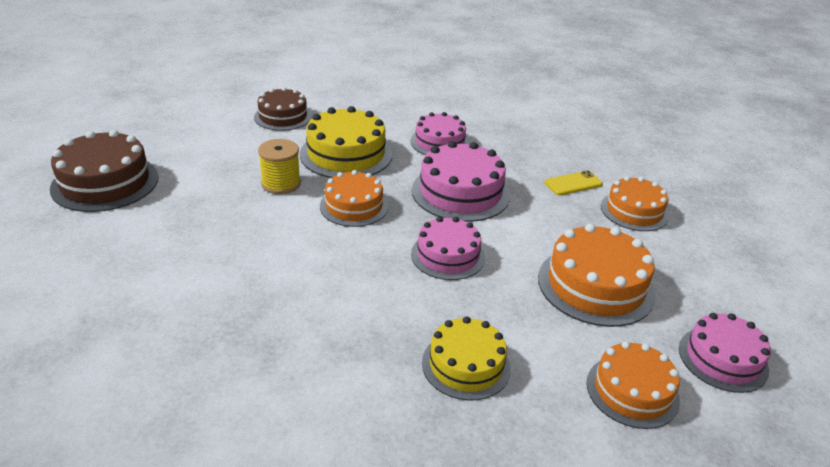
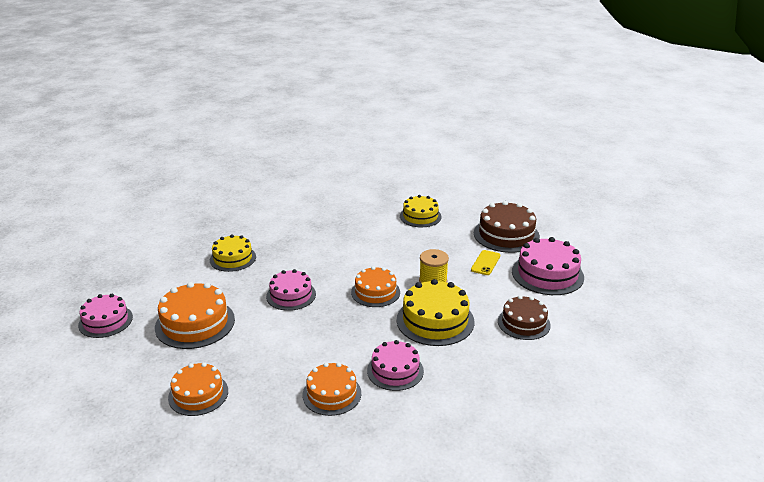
camera: 140 degrees right, 5 degrees down
pink cake [412,141,510,222] -> pink cake moved to [512,237,584,295]
yellow phone [545,170,603,195] -> yellow phone moved to [471,250,500,275]
orange cake [587,341,680,429] -> orange cake moved to [302,363,361,416]
none -> yellow cake [400,195,442,227]

